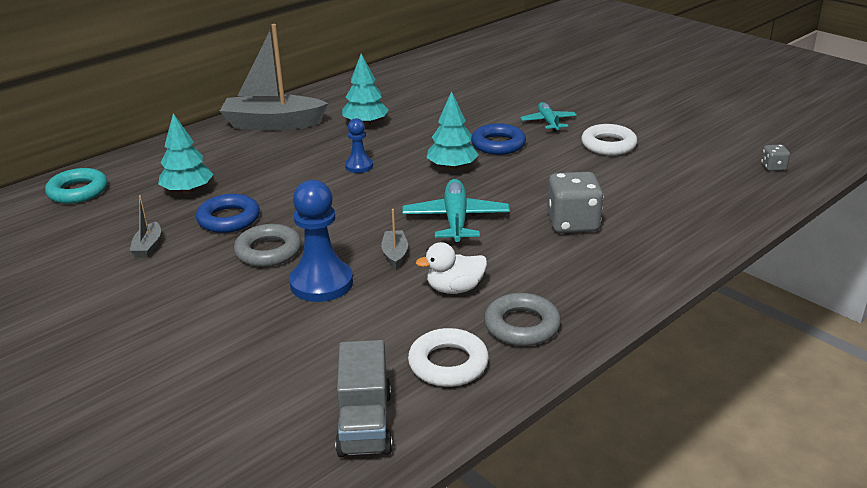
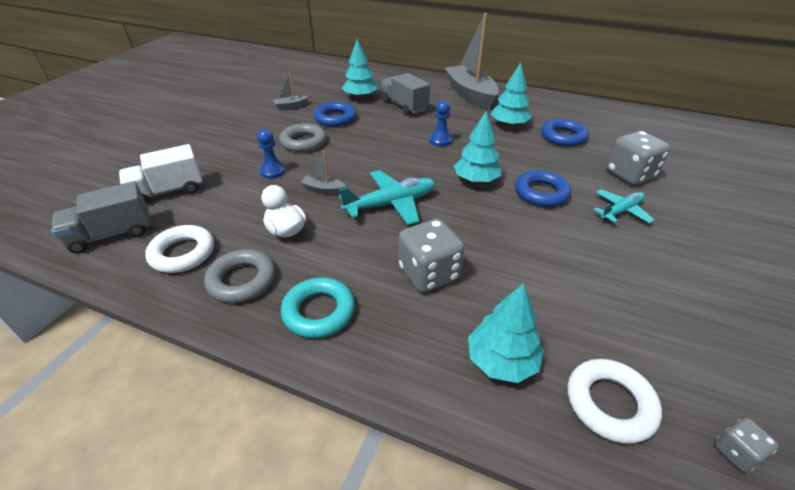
camera: 65 degrees right, 10 degrees up
turquoise ring [45,168,107,204] -> turquoise ring moved to [281,277,355,338]
blue pawn [289,180,353,302] -> blue pawn [257,129,286,179], size x0.56
grey boat [381,209,408,268] -> grey boat turned 135 degrees counterclockwise [300,151,346,195]
white ring [581,124,637,155] -> white ring moved to [568,359,662,444]
none -> white truck [119,144,203,204]
none -> grey truck [382,73,430,116]
none -> turquoise tree [468,283,544,383]
none -> blue ring [541,119,589,147]
none -> grey dice [606,131,670,185]

